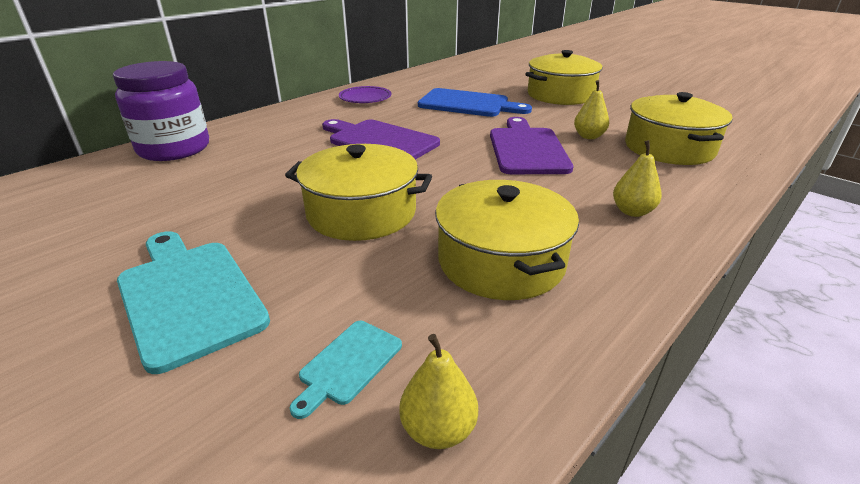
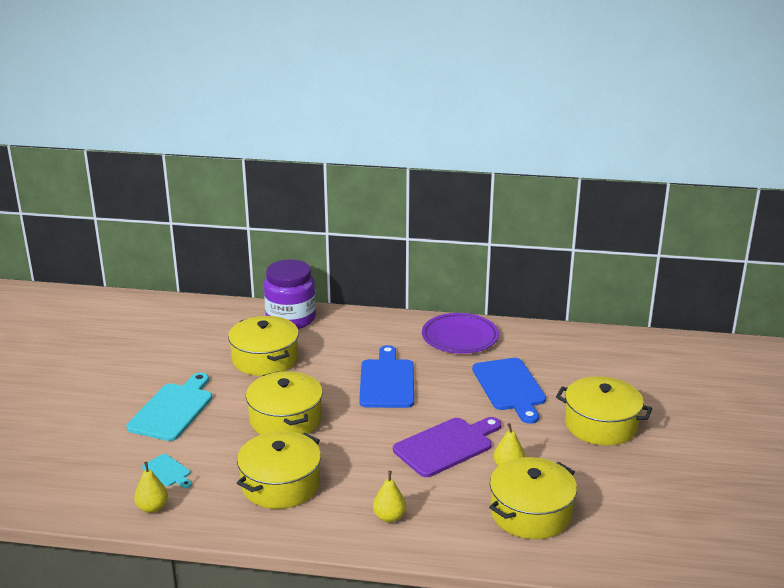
camera: 55 degrees right, 5 degrees down
turquoise cutting board [290,321,402,419] -> turquoise cutting board turned 135 degrees counterclockwise [142,454,192,488]
purple cutting board [322,119,440,160] -> blue cutting board [359,345,414,408]
purple plate [339,86,391,103] -> purple plate [422,313,499,354], size x1.55
none -> yellow pot [228,316,299,376]

